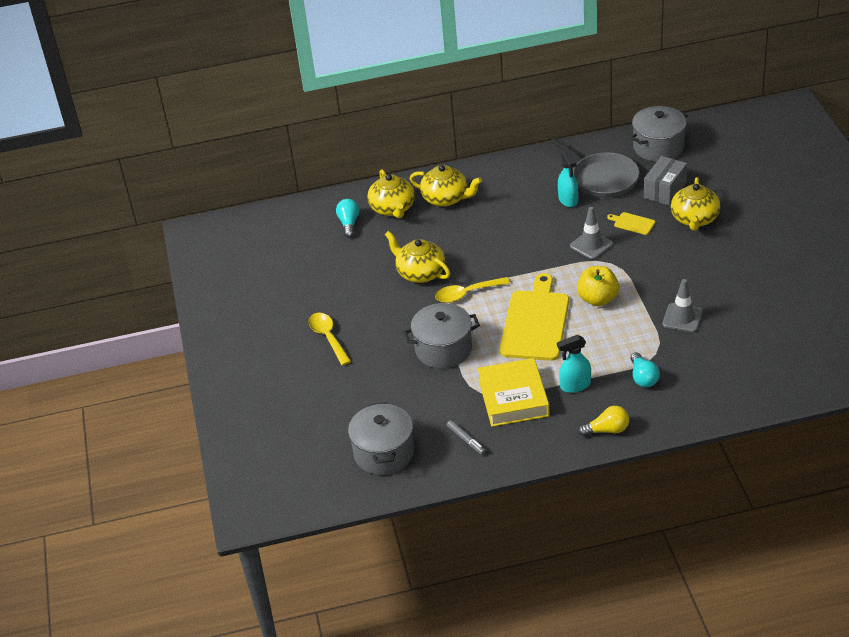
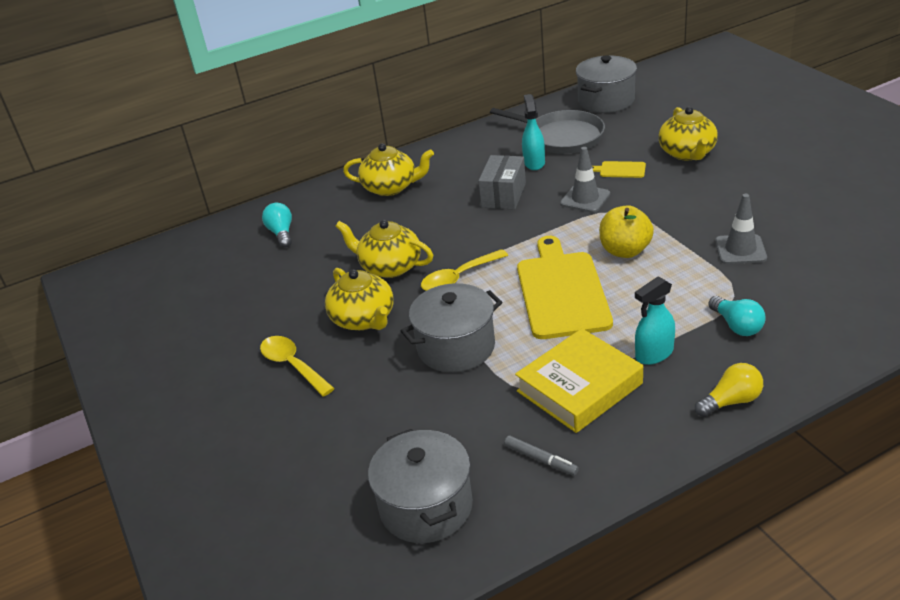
camera: 15 degrees left, 5 degrees down
yellow teapot [367,170,415,218] -> yellow teapot moved to [325,268,394,330]
yellow book [478,358,550,427] -> yellow book turned 75 degrees clockwise [515,328,643,433]
turquoise spray bottle [558,150,578,207] -> turquoise spray bottle turned 150 degrees counterclockwise [522,94,545,170]
grey box [644,156,687,206] -> grey box moved to [478,155,526,210]

